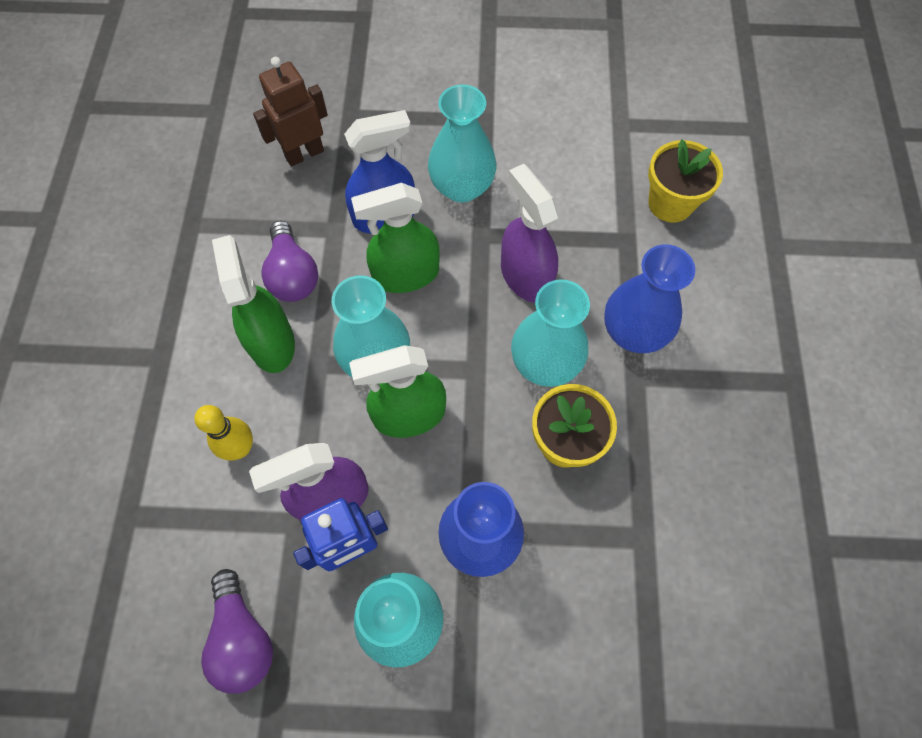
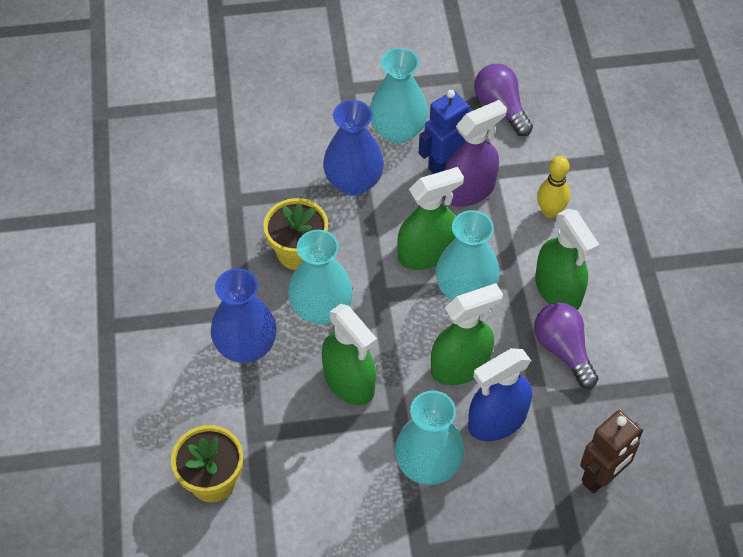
camera: 170 degrees right, 10 degrees down
purple spray bottle [501,164,559,303] -> green spray bottle [322,304,377,405]

